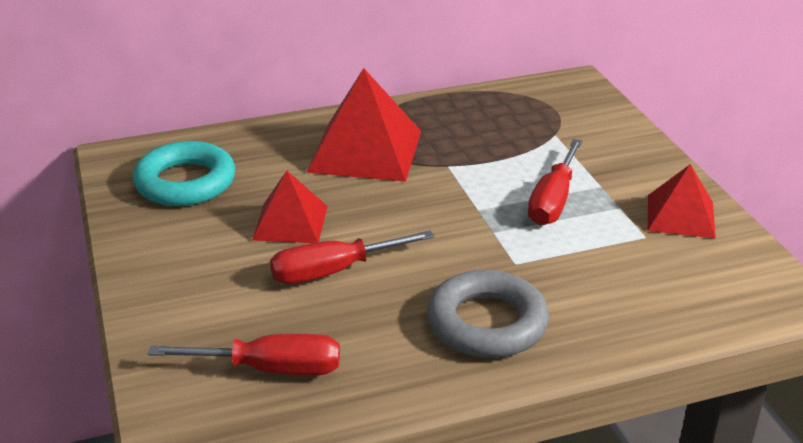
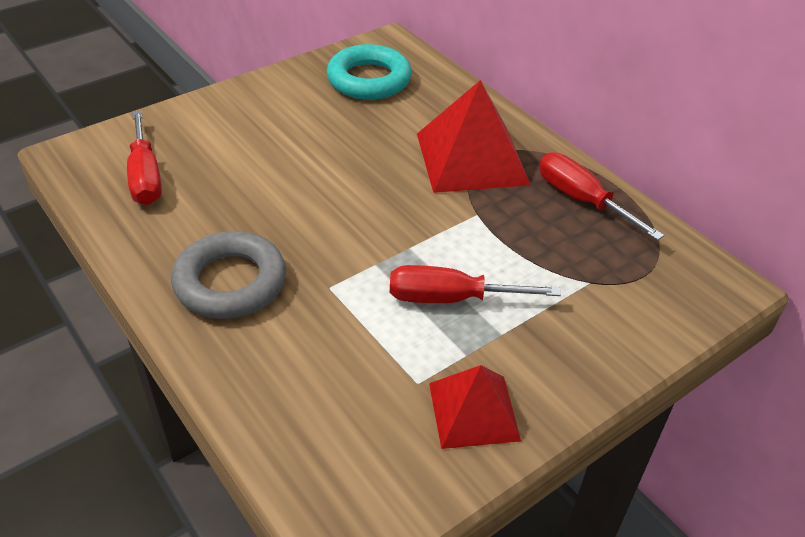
camera: 70 degrees right, 10 degrees up
red pyramid [252,171,327,243] -> none
red screwdriver [270,231,435,284] -> red screwdriver moved to [539,152,664,241]

